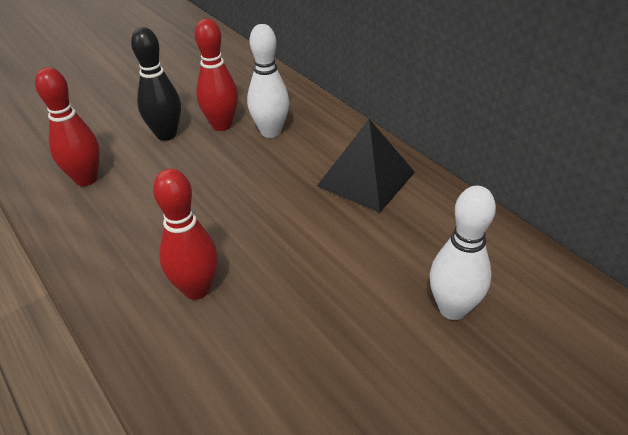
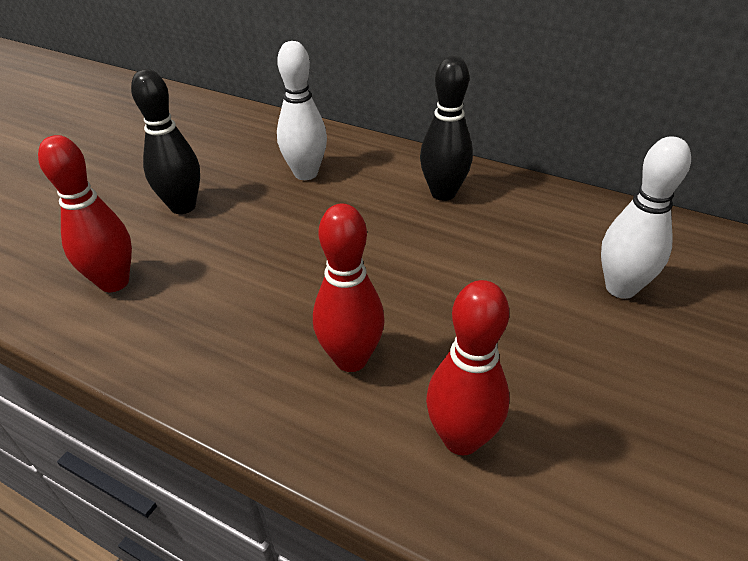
camera: 25 degrees left, 0 degrees up
red bowling pin [195,19,238,131] -> red bowling pin moved to [426,280,509,455]
black pyramid [317,119,415,213] -> black bowling pin [420,56,473,201]

